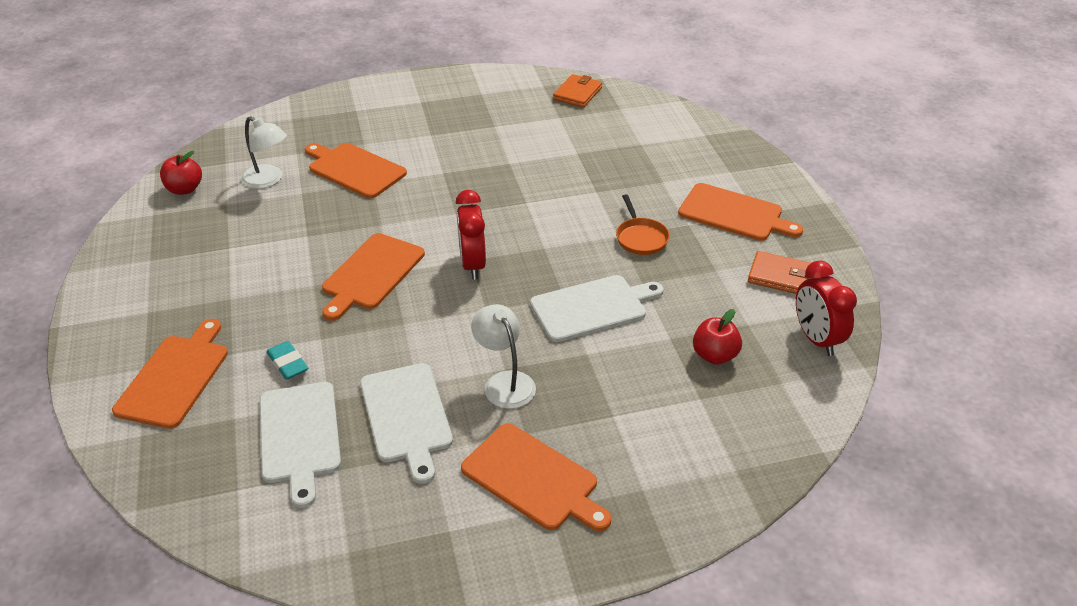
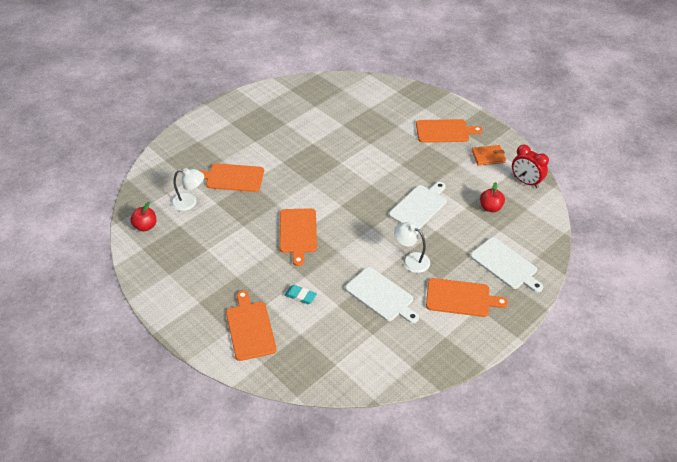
camera: 30 degrees left, 5 degrees up
white cutting board [260,382,341,508] -> white cutting board moved to [470,237,543,292]
red clock [456,190,486,280] -> none
orange wallet [553,74,602,108] -> none
orange pan [616,194,670,255] -> none

